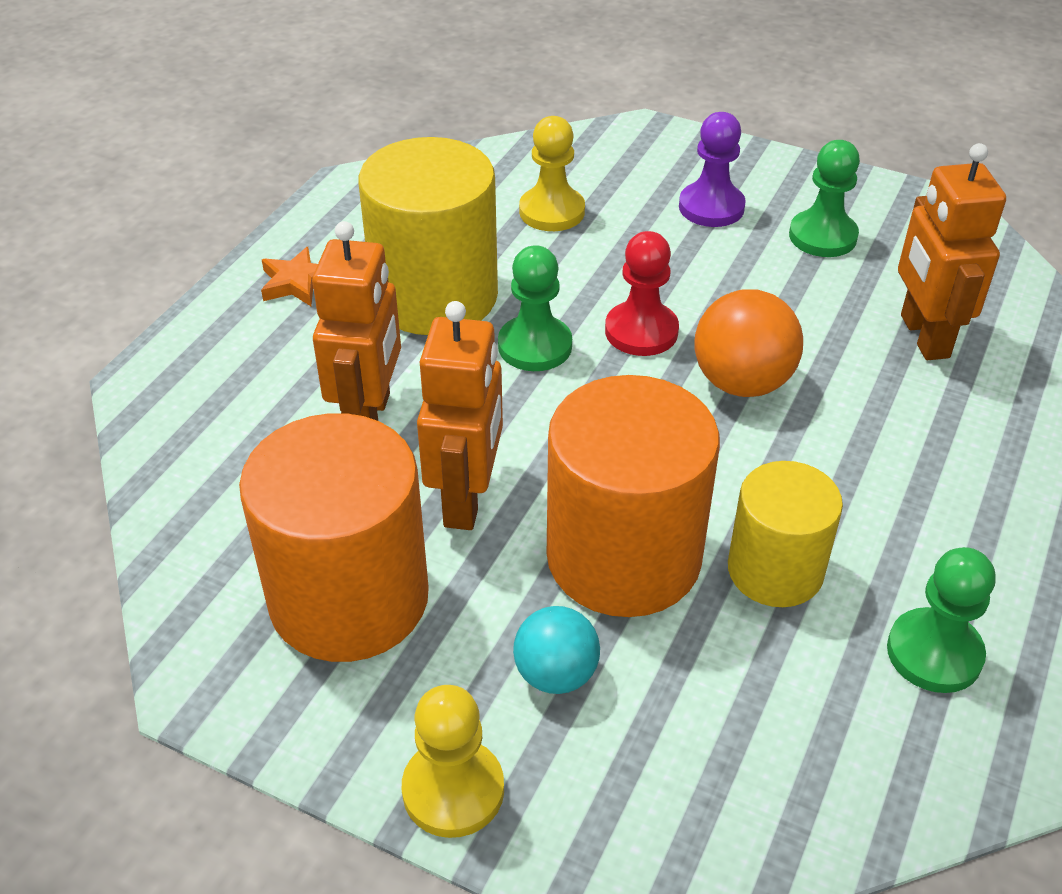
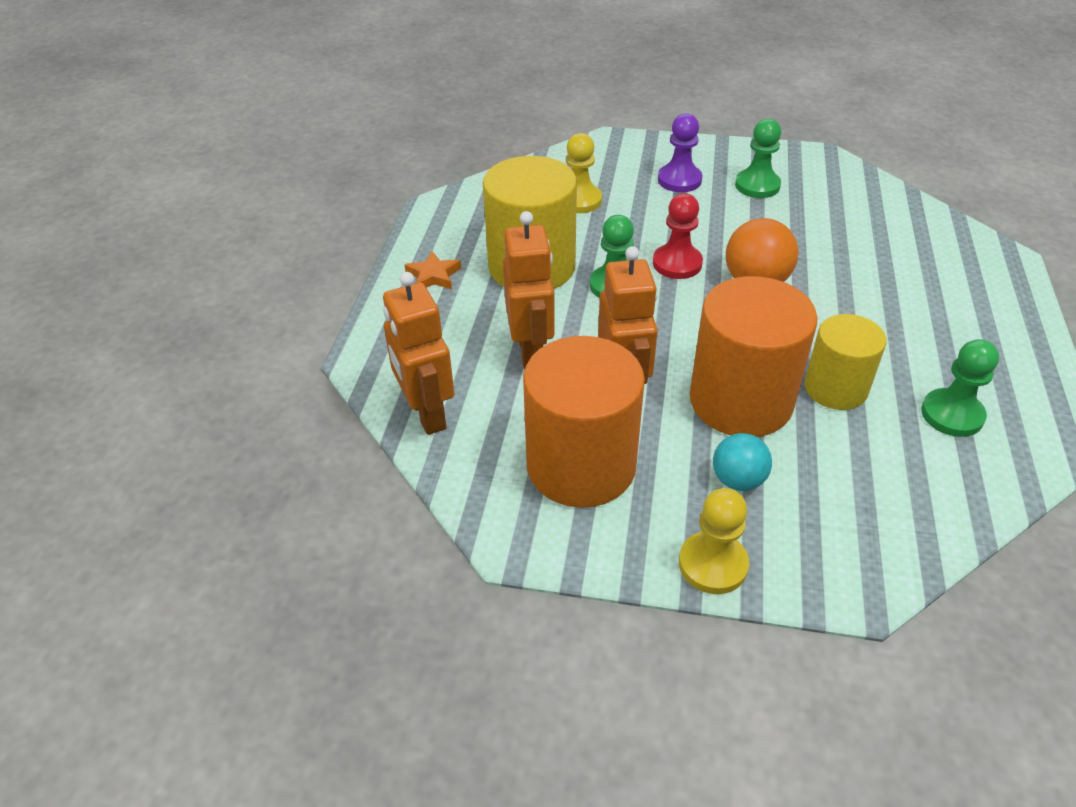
camera: 15 degrees left, 0 degrees up
orange robot [898,143,1006,360] -> orange robot moved to [383,272,454,435]

